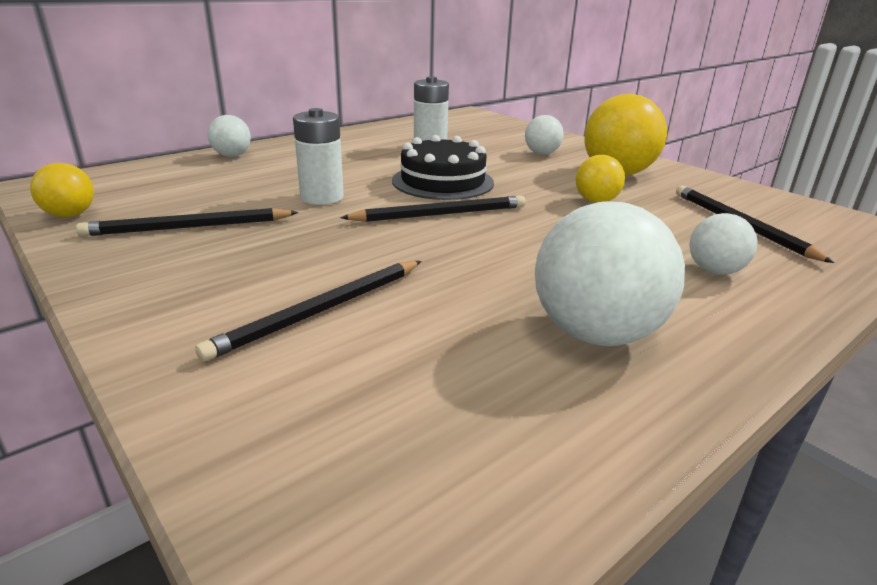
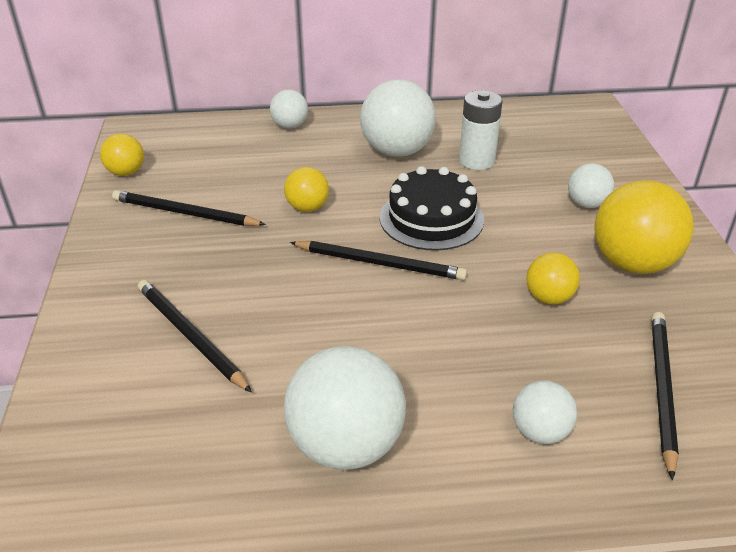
camera: 35 degrees right, 10 degrees up
black pencil [195,261,421,362] -> black pencil turned 60 degrees clockwise [138,280,252,393]
white battery [293,108,344,205] -> yellow ball [284,167,329,212]
none -> white ball [360,79,436,157]

